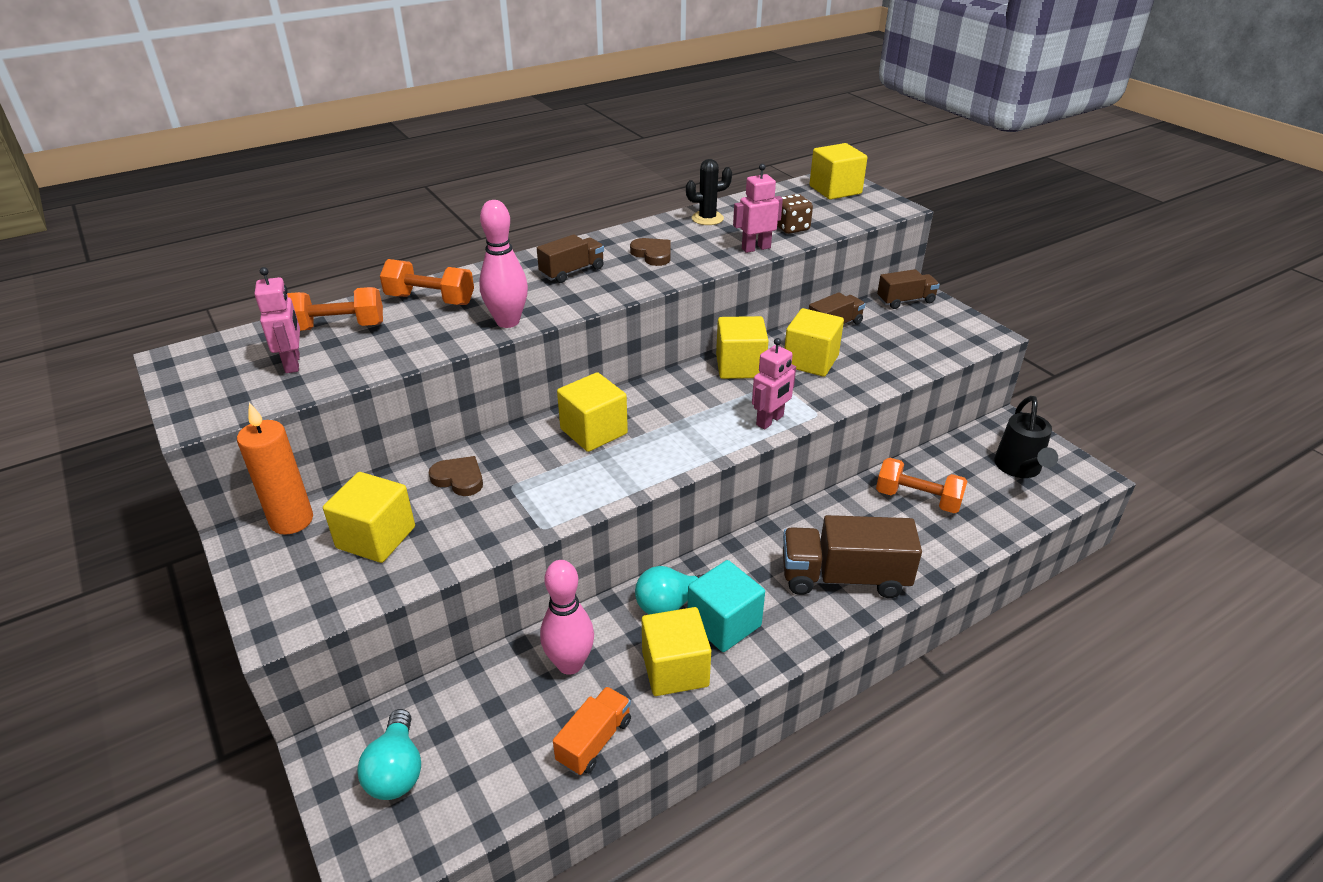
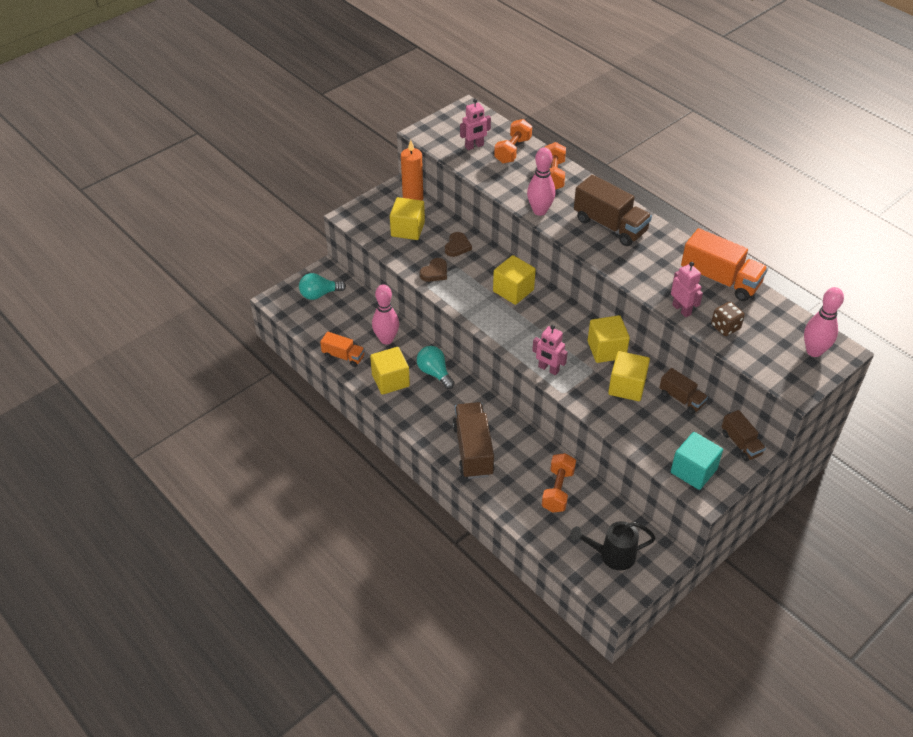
camera: 80 degrees right, 10 degrees up
orange dumbbell [287,287,383,331] -> orange dumbbell turned 45 degrees clockwise [494,119,532,164]
brown truck [537,234,604,283] -> brown truck [574,175,652,246], size x1.74
brown heart [630,238,671,266] -> brown heart moved to [420,258,447,282]
black cactus [686,159,732,225] -> orange truck [681,228,768,301]
turquoise cube [687,560,765,652] -> turquoise cube moved to [671,432,723,490]
yellow cube [810,143,868,200] -> pink bowling pin [804,287,844,357]

